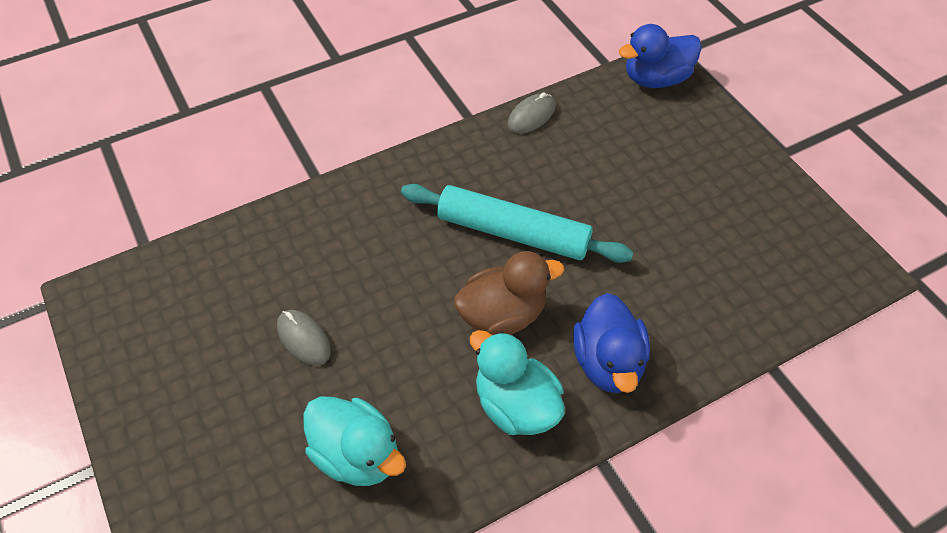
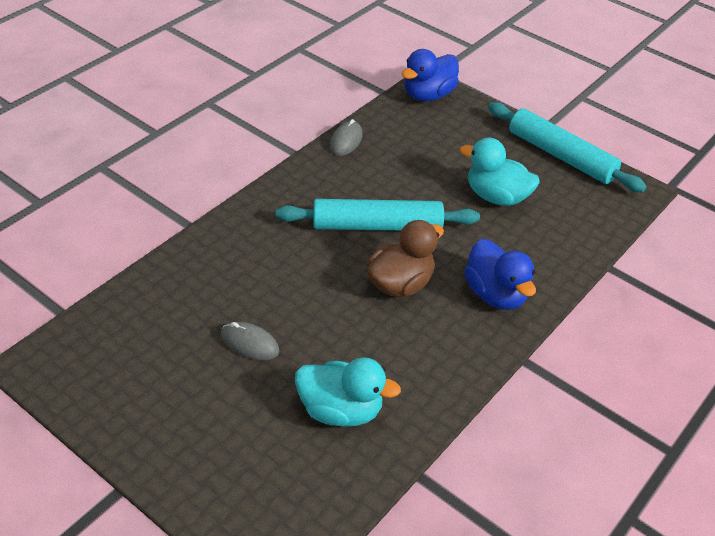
camera: 25 degrees left, 10 degrees down
turquoise duck [470,330,565,435] -> turquoise duck moved to [460,138,539,206]
none -> turquoise rolling pin [488,102,646,192]

